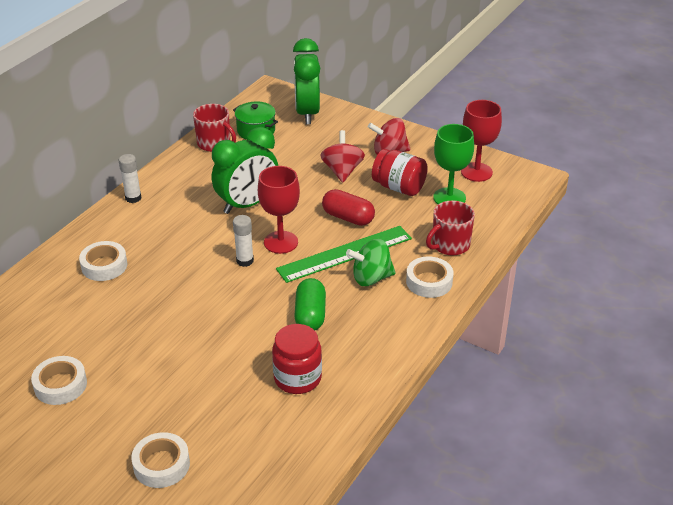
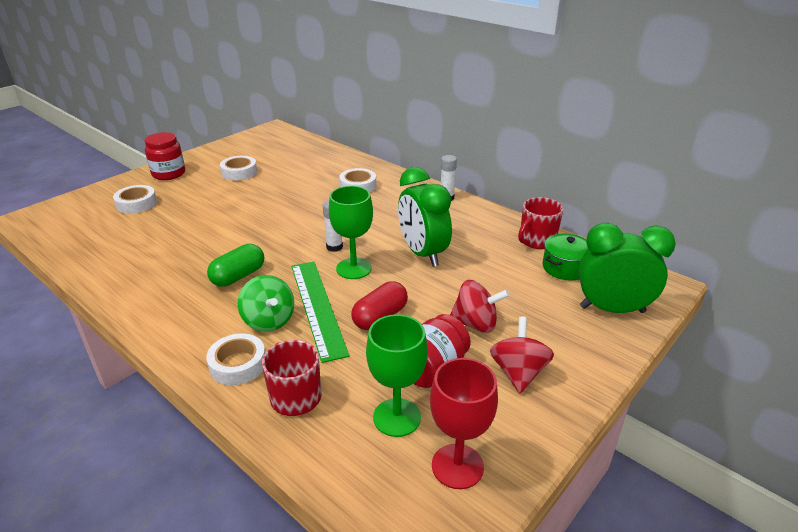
camera: 100 degrees right, 5 degrees down
red goblet [258,166,300,254] -> green goblet [329,186,373,279]
red jar [272,324,322,394] -> red jar moved to [144,132,185,180]
green capsule [294,278,326,331] -> green capsule turned 60 degrees counterclockwise [207,244,264,287]
green spinning top [346,239,396,286] -> green spinning top turned 150 degrees clockwise [238,275,294,332]

